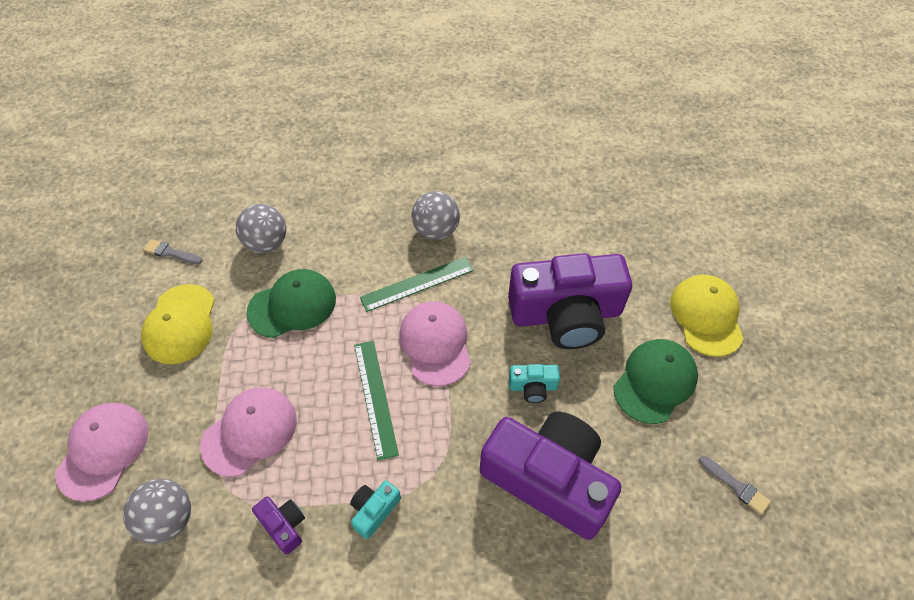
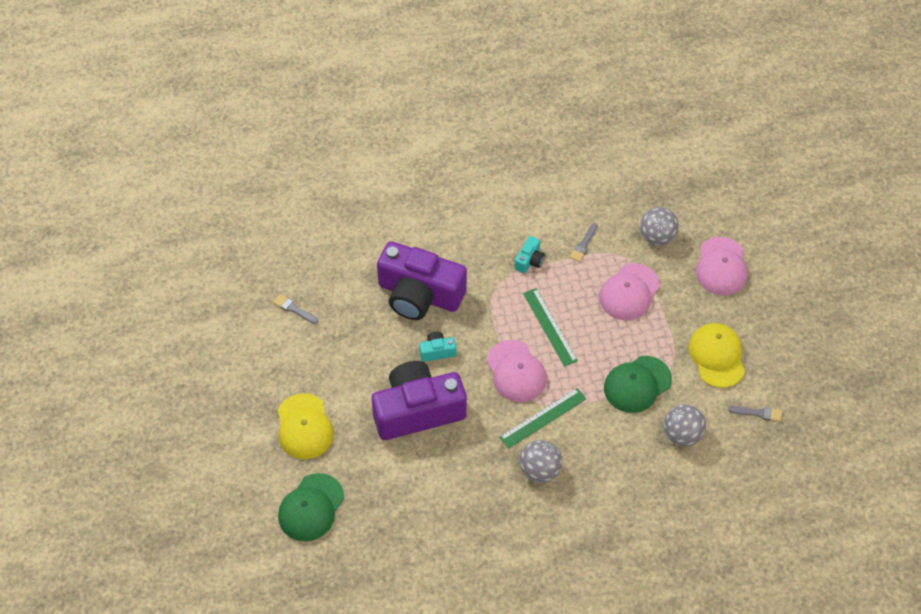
camera: 170 degrees right, 0 degrees up
purple camera [252,497,305,554] -> grey brush [570,223,598,262]
green cap [613,339,698,424] -> green cap moved to [278,473,344,541]

